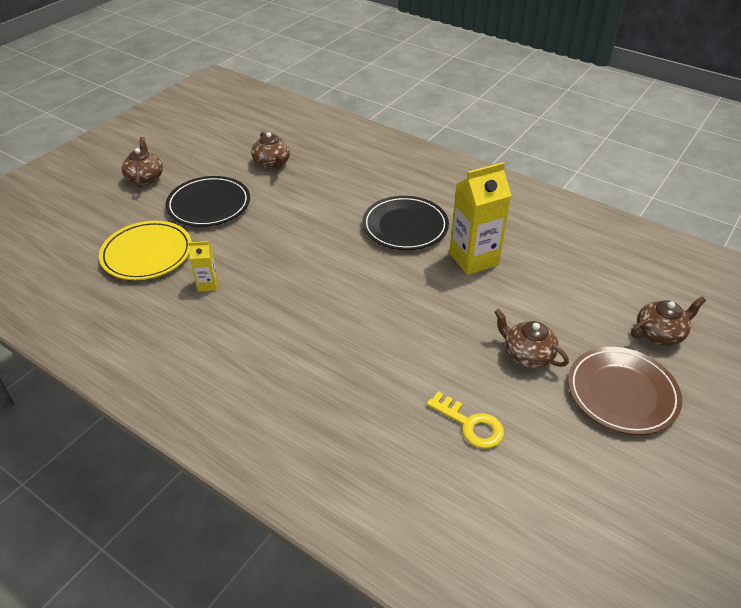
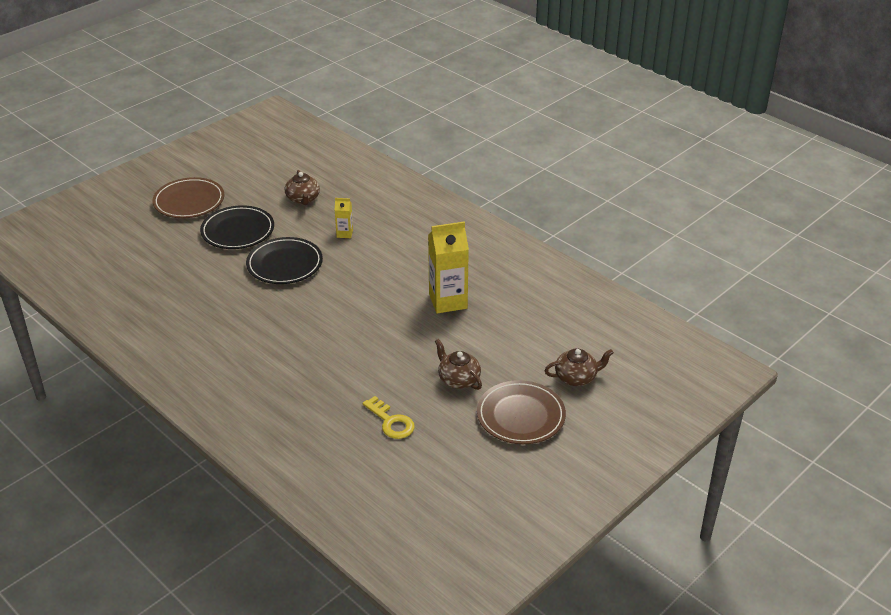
camera: 10 degrees right, 5 degrees down
yellow plate [99,221,192,280] -> none
brown teapot [121,137,163,188] -> brown plate [152,177,224,218]
yellow carton [188,241,218,291] -> yellow carton moved to [335,198,353,238]
black plate [362,196,449,250] -> black plate moved to [246,237,323,284]

